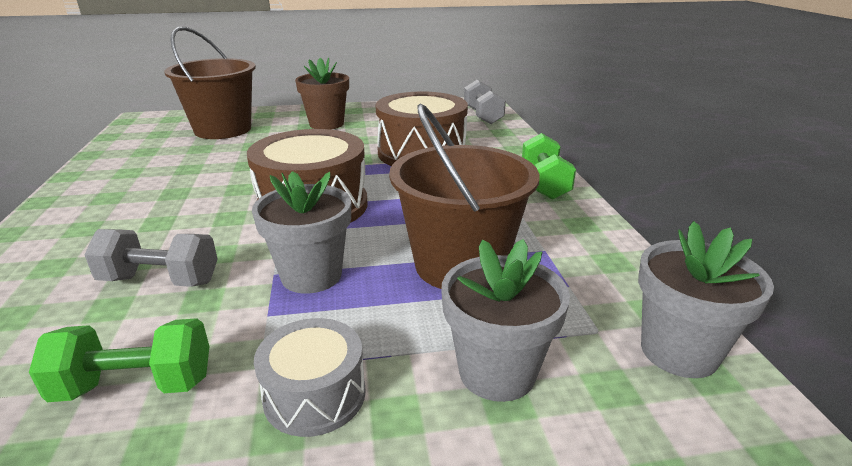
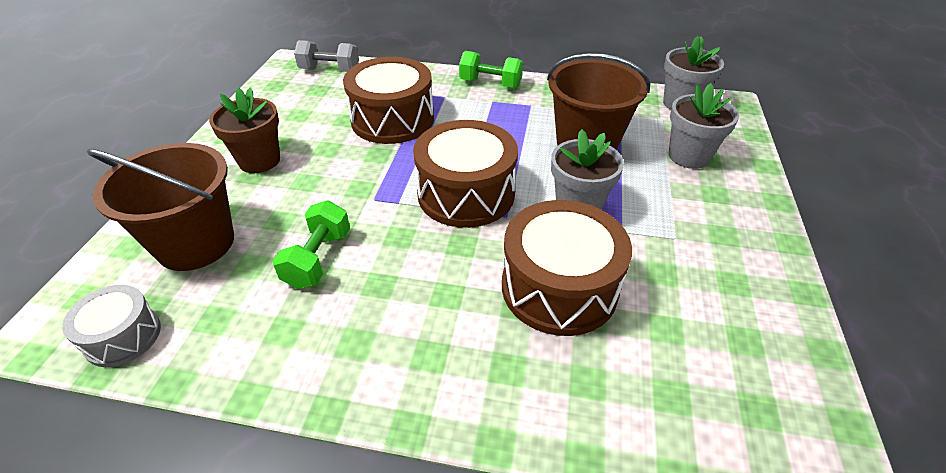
camera: 70 degrees left, 15 degrees up
green dumbbell [29,318,210,402] -> green dumbbell moved to [272,200,350,289]
grey dumbbell [84,229,218,287] -> brown drum [502,200,632,336]
grey drum [254,318,366,437] -> grey drum moved to [62,285,161,367]

